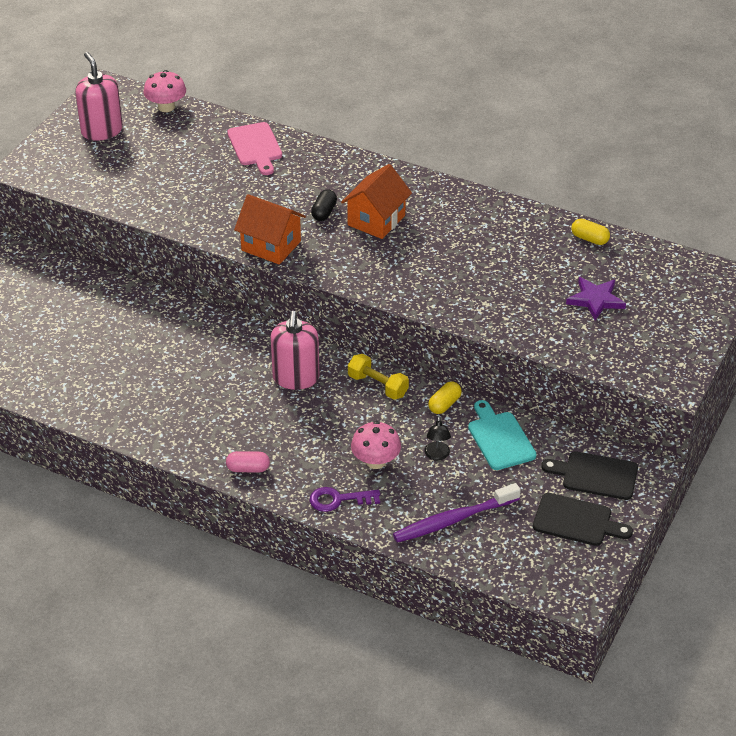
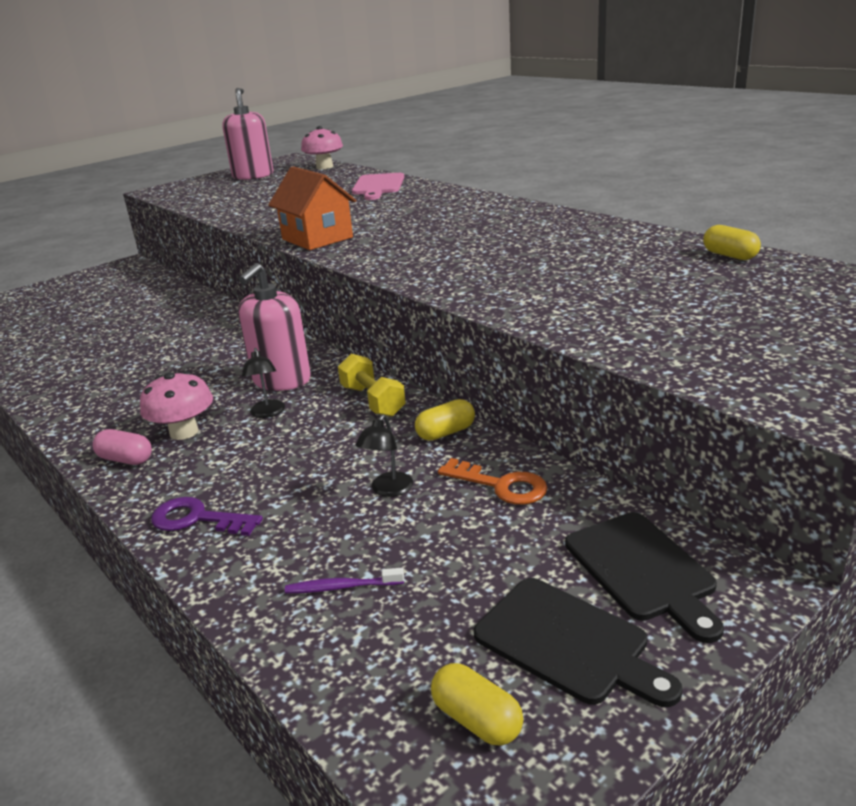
camera: 25 degrees right, 15 degrees down
black capsule [311,189,337,221] -> none
orange house [341,164,412,239] -> none
pink mushroom [351,421,401,469] -> pink mushroom moved to [140,371,213,440]
purple toothbrush [393,483,521,543] -> purple toothbrush [285,568,404,593], size x0.46
turquoise cutting board [468,400,536,470] -> orange key [438,458,547,505]
black cutting board [541,451,638,500] -> black cutting board turned 150 degrees counterclockwise [565,512,724,643]
purple star [566,277,626,320] -> none
none -> black lamp [242,348,285,418]
none -> yellow capsule [431,663,523,745]

